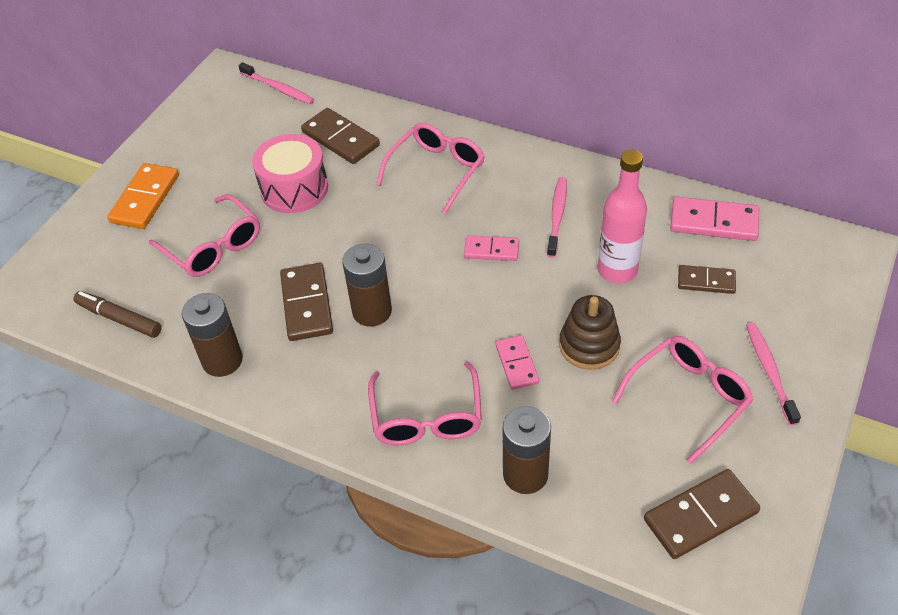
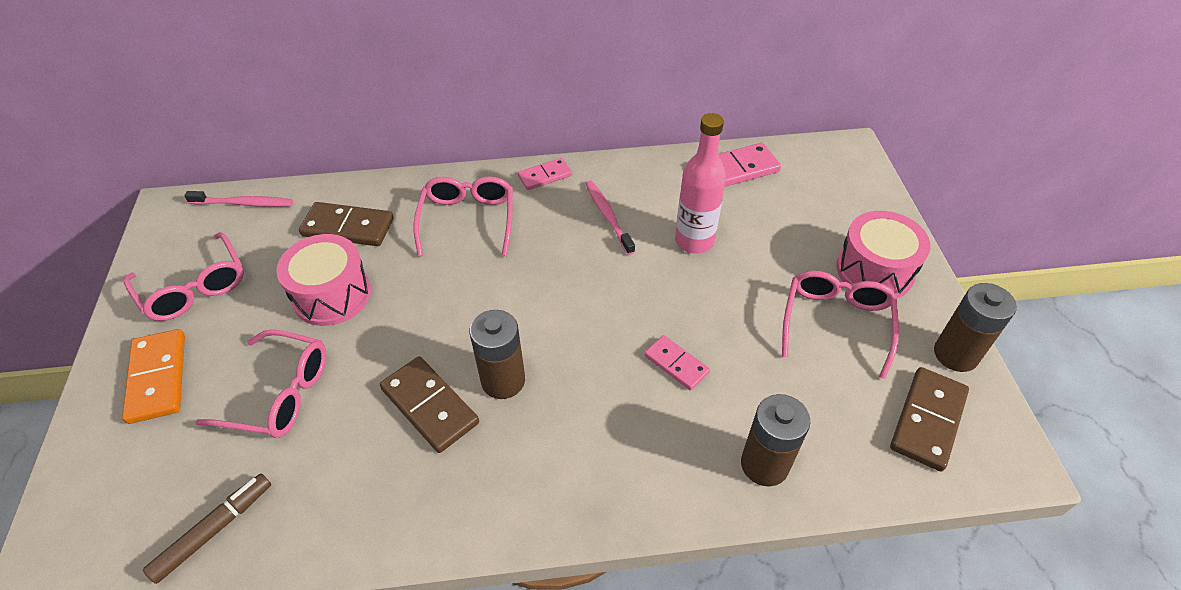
camera: 35 degrees left, 0 degrees up
brown marker [73,291,162,338] -> brown marker turned 135 degrees clockwise [143,474,271,584]
brown battery [182,293,243,377] -> brown battery moved to [934,283,1017,372]
pink glasses [368,361,482,445] -> pink glasses moved to [124,232,244,321]
pink domino [464,235,519,261] -> pink domino moved to [518,158,572,190]
brown stacking toy [559,295,621,370] -> none
brown domino [678,265,736,294] -> none
pink toothbrush [746,322,801,426] -> pink drum [836,211,931,298]

